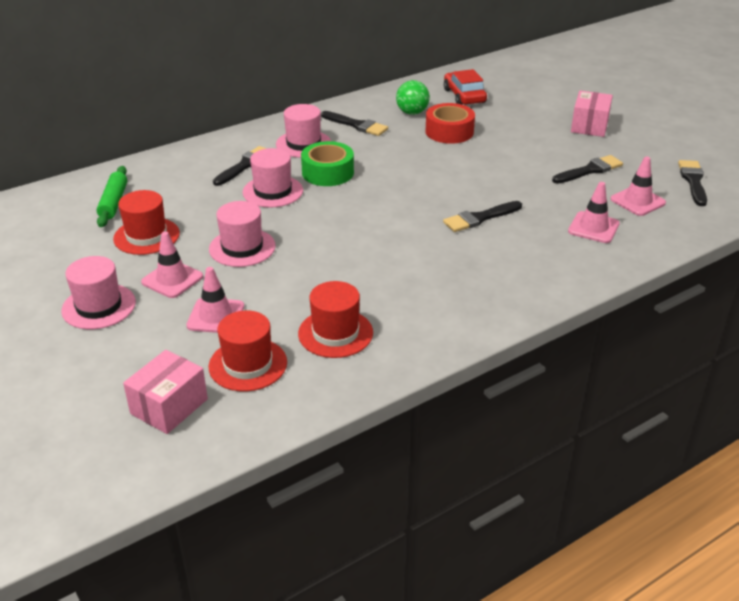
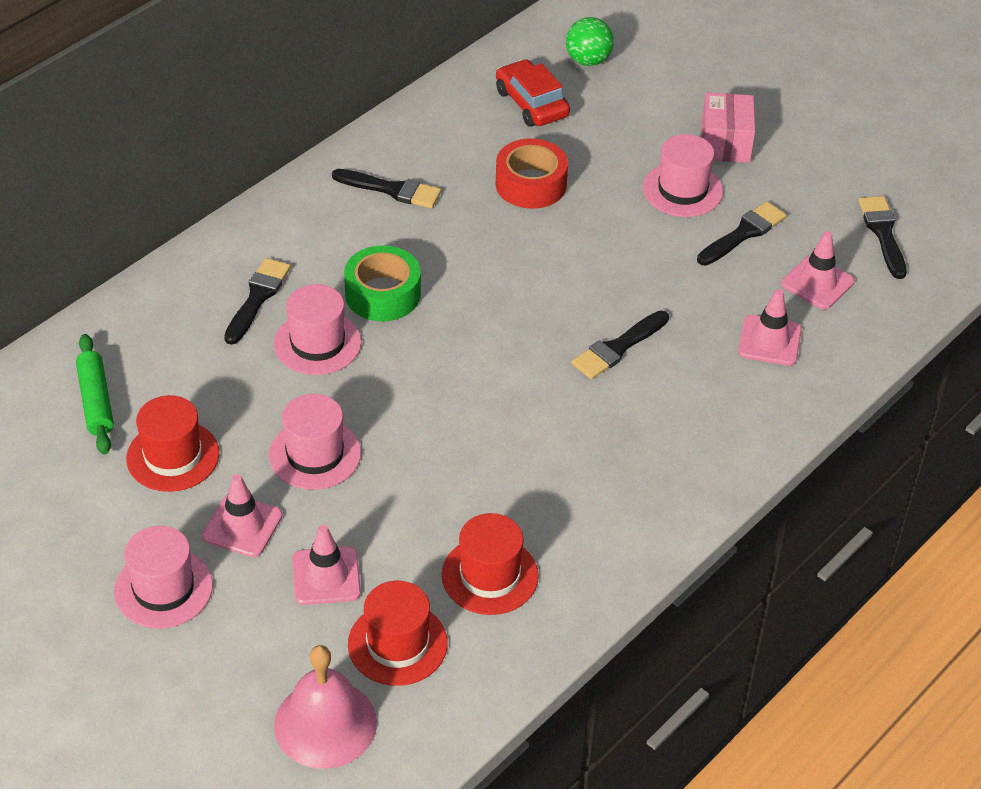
camera: 15 degrees left, 10 degrees up
pink box [123,350,208,434] -> pink bell [274,645,377,769]
pink hat [276,104,331,158] -> pink hat moved to [643,134,723,217]
green ball [396,80,430,115] -> green ball moved to [566,17,614,66]

